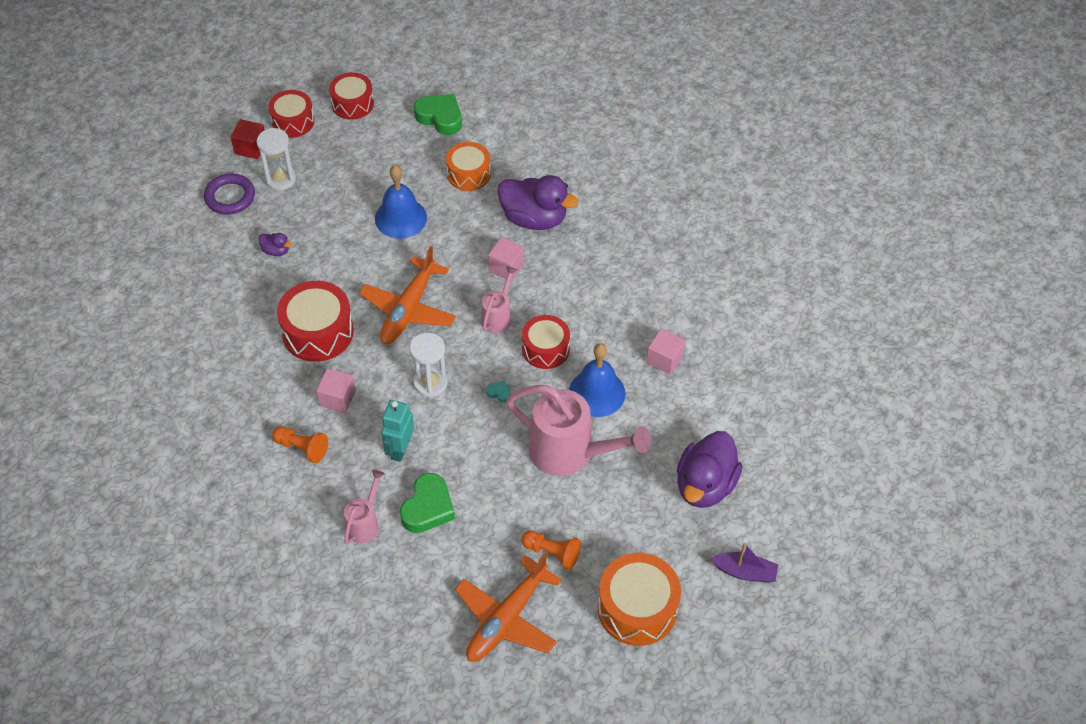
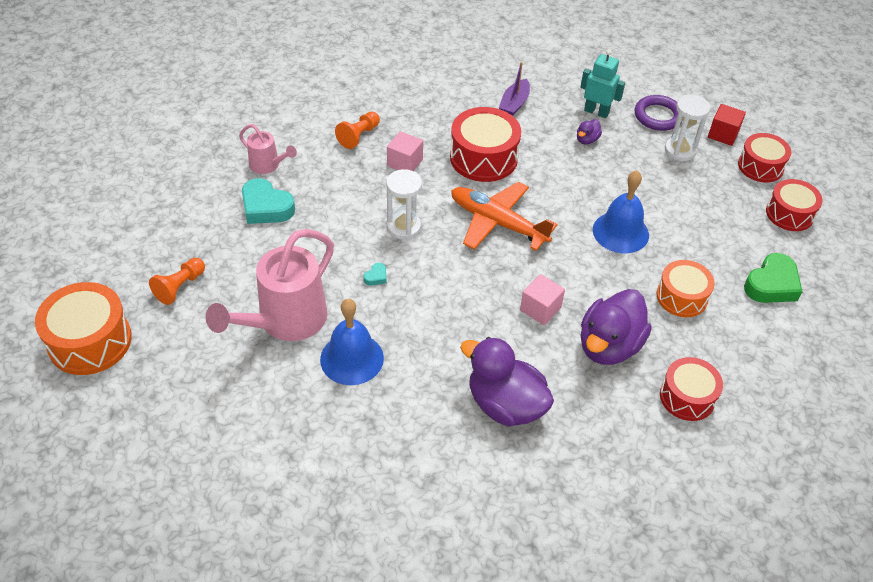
camera: 100 degrees right, 5 degrees down
turquoise robot [381,400,414,462] -> turquoise robot moved to [580,49,625,118]
green heart [400,473,455,533] -> turquoise heart [242,178,295,224]
orange plane [455,552,562,662] -> none
pink watering can [481,266,517,333] -> none
red drum [522,315,570,369] -> red drum moved to [660,357,723,421]
pink cube [646,328,686,375] -> none
purple duck [677,431,743,508] -> purple duck moved to [460,337,554,427]
purple boat [711,543,779,583] -> purple boat moved to [499,62,530,116]

